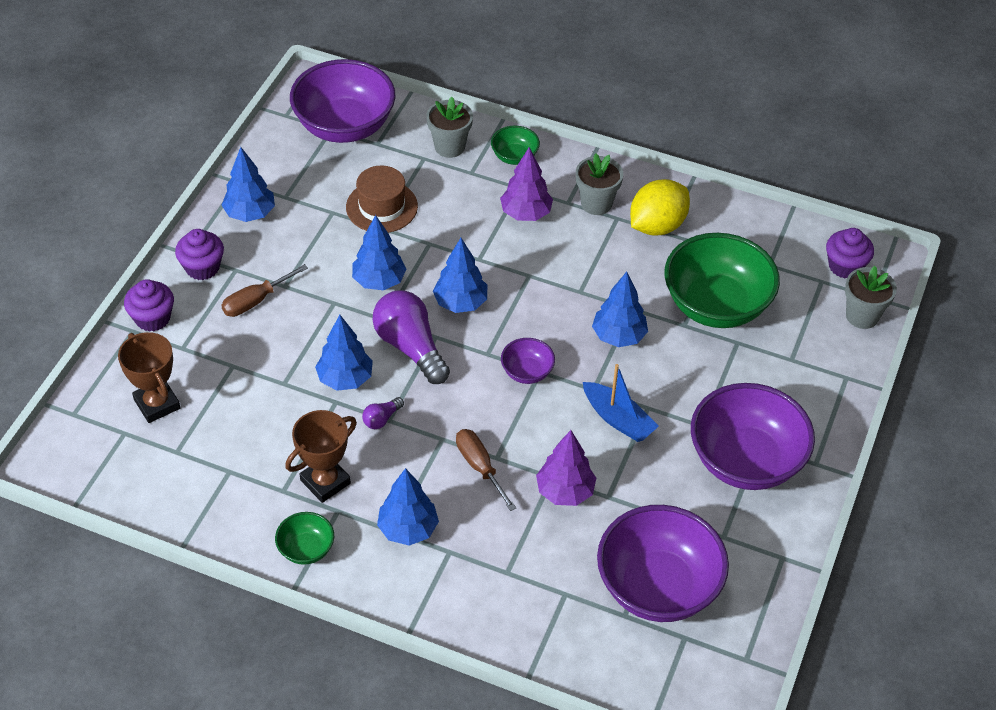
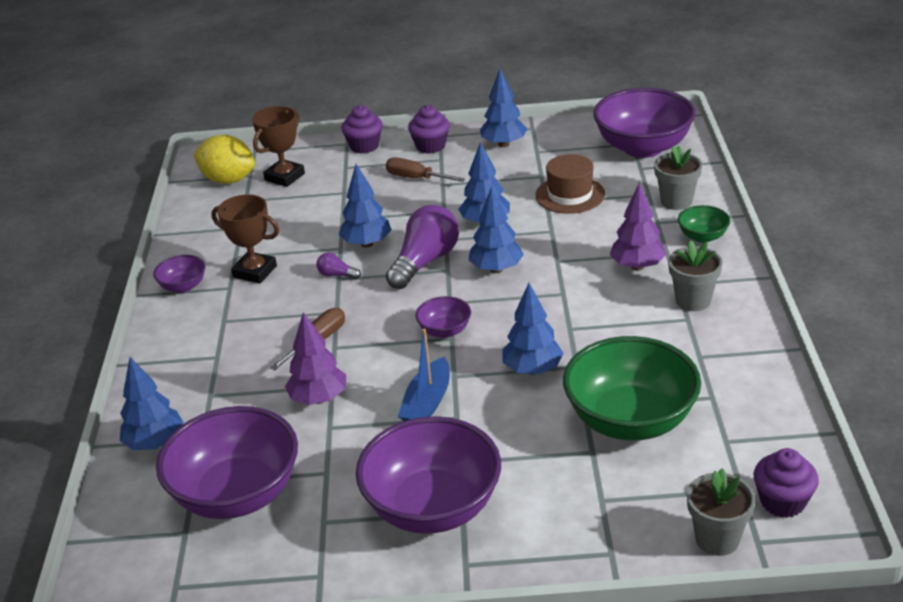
camera: 70 degrees right, 15 degrees down
green bowl [275,512,334,565] -> purple bowl [153,255,205,293]
blue tree [377,468,439,546] -> blue tree moved to [120,357,184,450]
yellow lemon [630,179,690,236] -> yellow lemon moved to [193,135,255,184]

